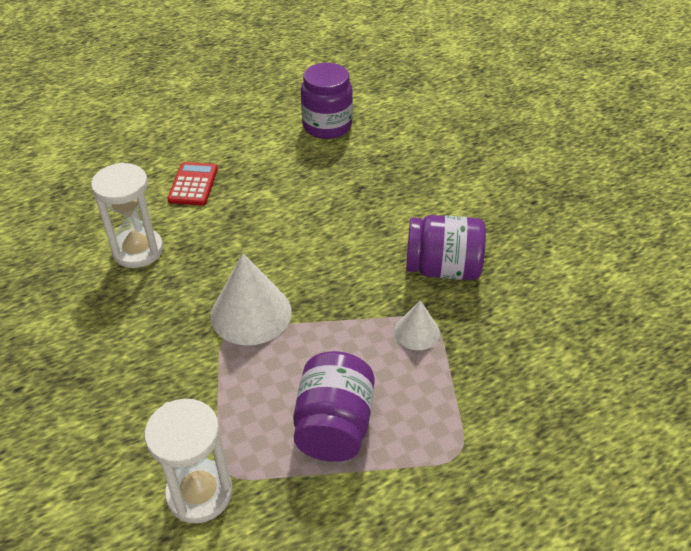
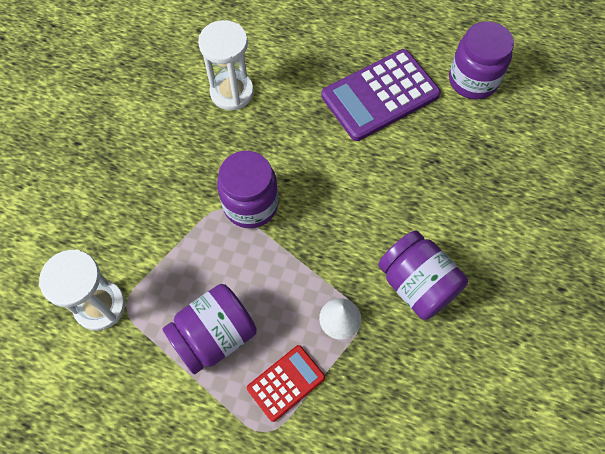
camera: 45 degrees right, 20 degrees up
red calculator [167,162,218,205] -> red calculator moved to [247,345,325,422]
white cone [211,253,292,345] -> purple jar [217,151,278,228]
none -> purple calculator [321,49,441,141]

